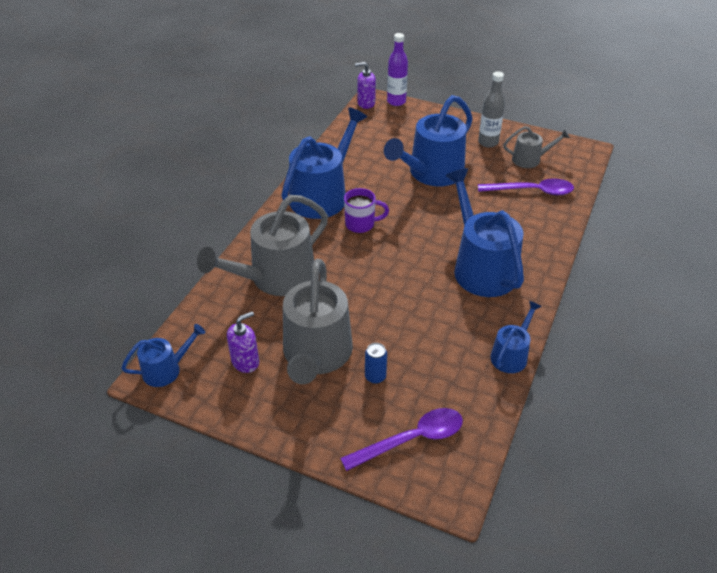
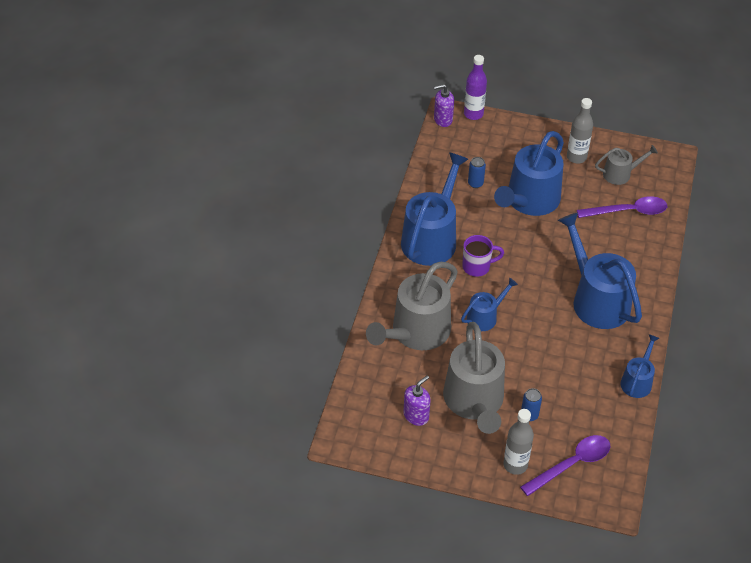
camera: 10 degrees left, 5 degrees up
blue watering can [121,324,205,387] -> blue watering can moved to [461,278,518,331]
none -> blue can [468,157,486,188]
none -> grey bottle [503,409,534,475]

